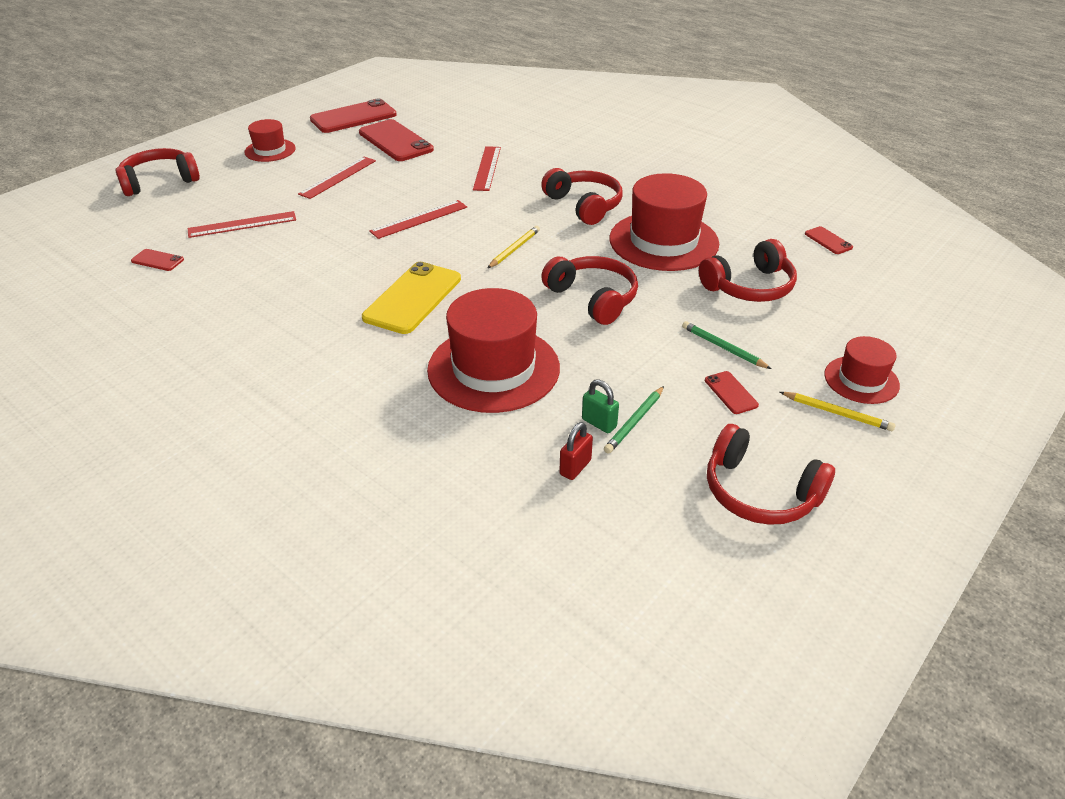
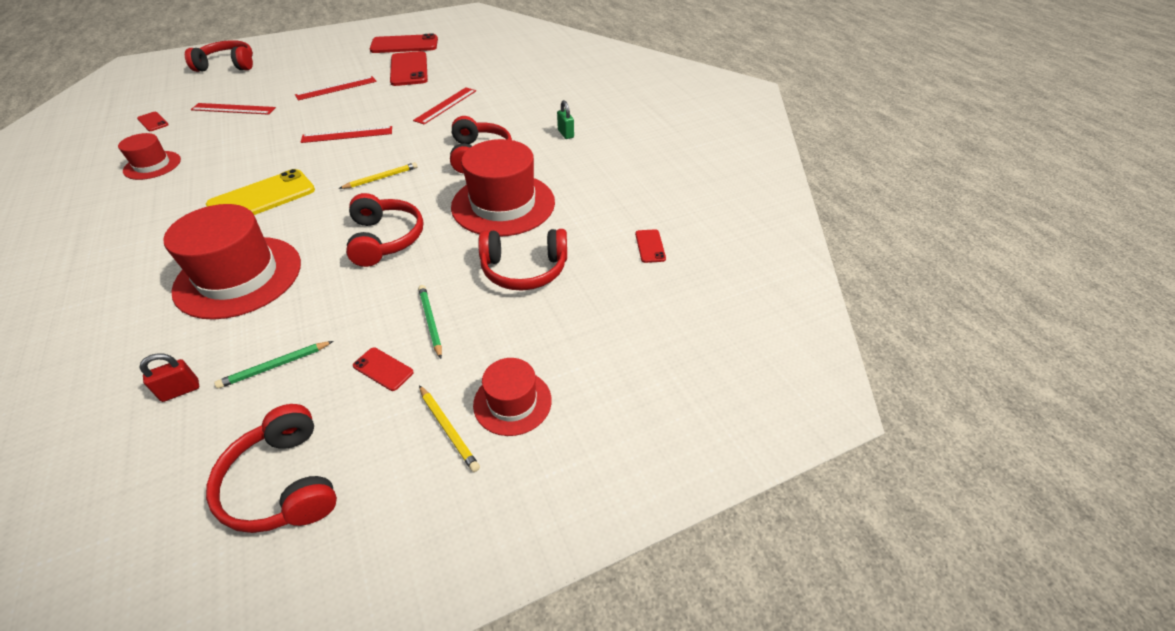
camera: 25 degrees right, 5 degrees up
red hat [244,119,296,162] -> red hat moved to [118,133,181,180]
green padlock [582,379,619,433] -> green padlock moved to [557,100,574,139]
red phone [705,371,759,414] -> red phone turned 60 degrees counterclockwise [353,347,414,391]

